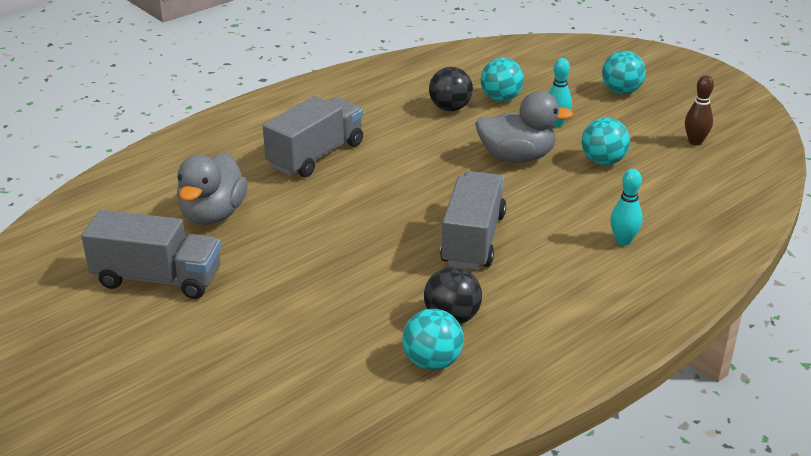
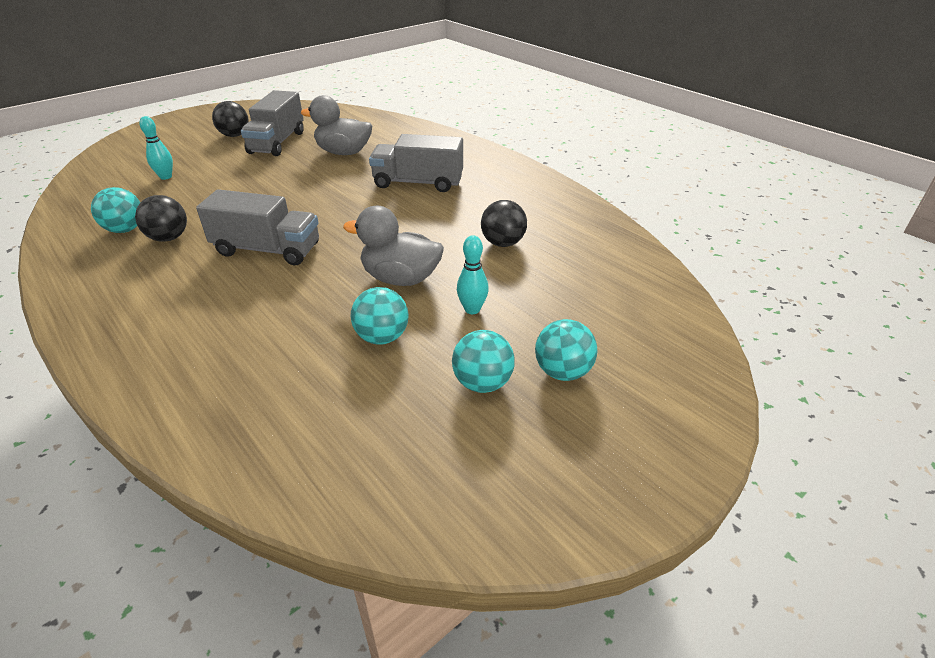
camera: 90 degrees right, 5 degrees up
grey truck [263,96,363,177] -> grey truck turned 150 degrees clockwise [369,134,463,192]
grey duck [475,91,574,163] -> grey duck turned 105 degrees clockwise [343,206,444,286]
turquoise ball [481,58,524,102] -> turquoise ball moved to [452,330,515,393]
turquoise bowling pin [610,169,643,246] -> turquoise bowling pin moved to [139,116,173,180]
brown bowling pin [685,75,714,145] -> none
none -> black ball [212,101,249,137]

